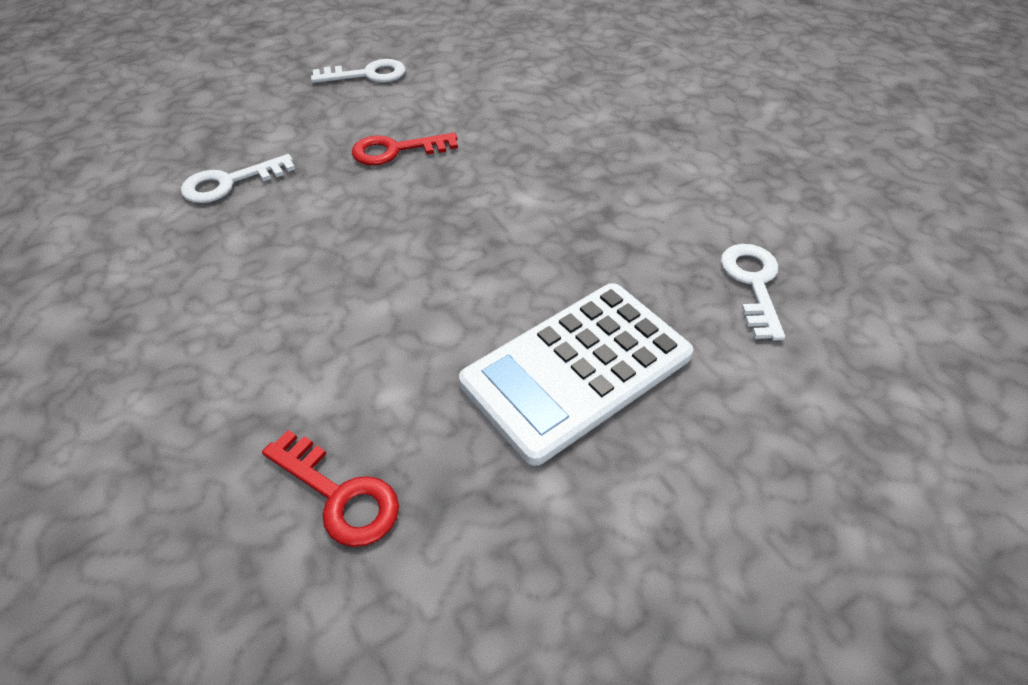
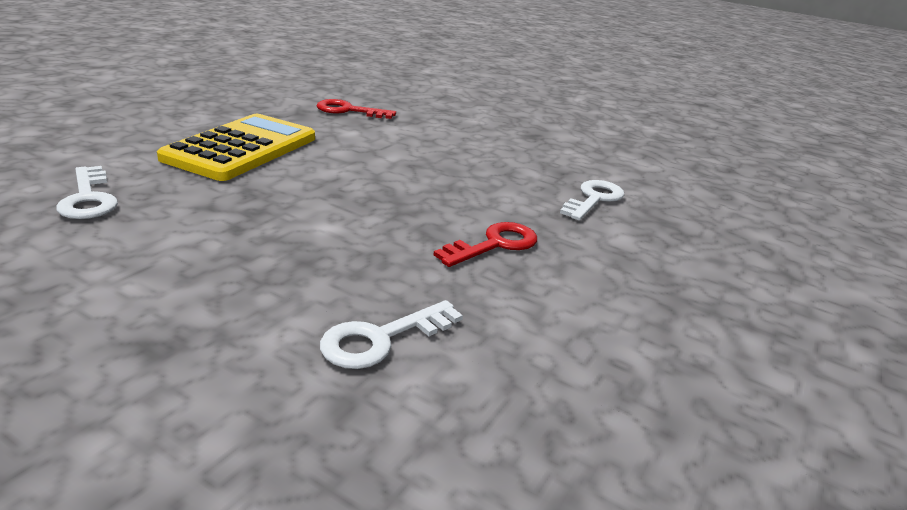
camera: 150 degrees right, 20 degrees down
white key [311,59,405,83] -> white key moved to [320,300,463,369]
white calculator [459,283,693,466] -> yellow calculator [157,114,315,181]

